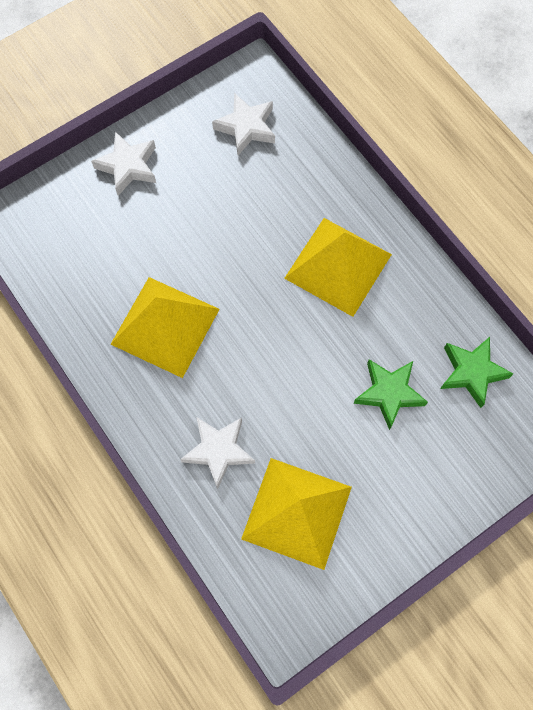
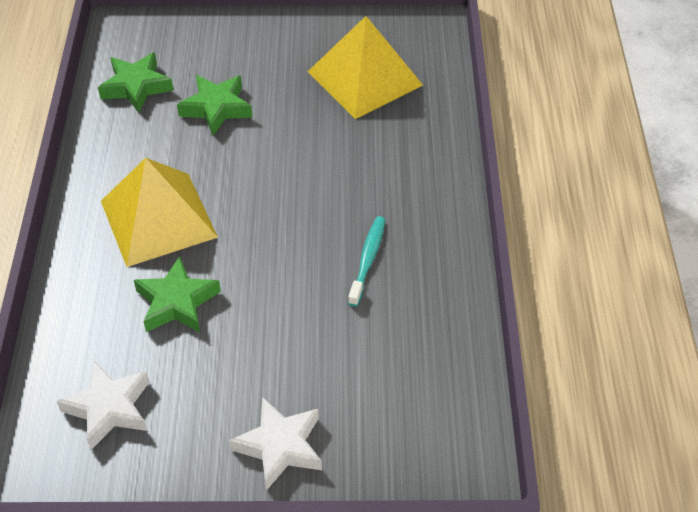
camera: 145 degrees left, 20 degrees down
yellow pyramid [110,277,220,378] -> turquoise toothbrush [348,216,385,307]
white star [180,417,255,489] -> none
none -> green star [134,256,221,332]

